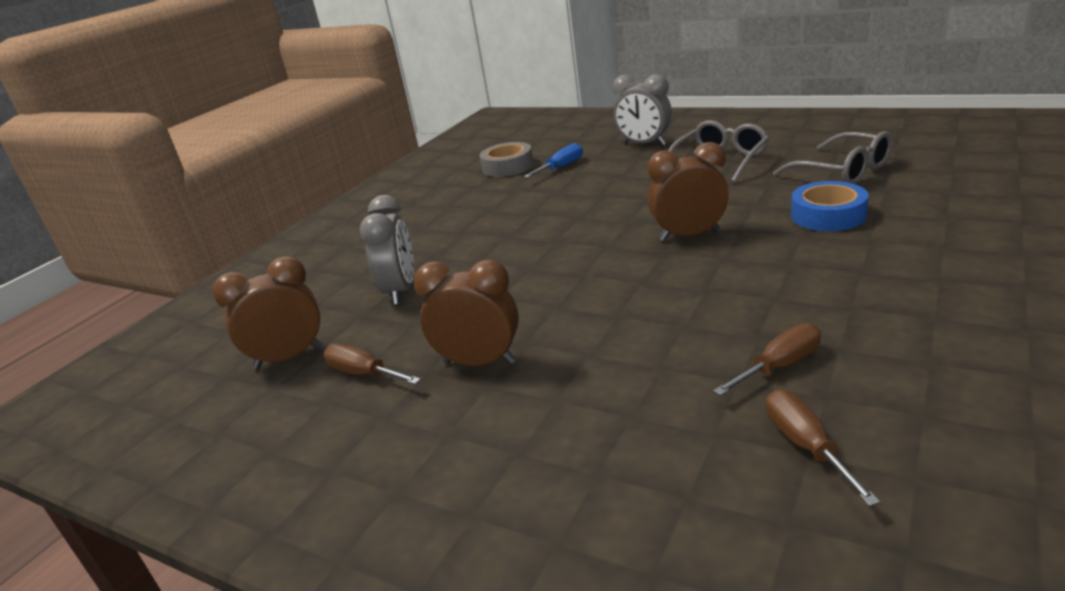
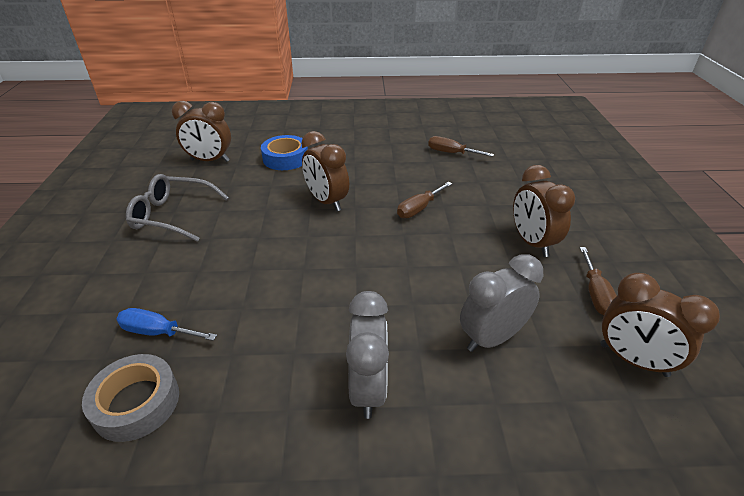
camera: 125 degrees left, 10 degrees up
grey clock [613,74,672,146] -> grey clock moved to [346,291,389,419]
brown screwdriver [766,389,880,507] -> brown screwdriver moved to [397,182,452,218]
grey glasses [773,131,892,184] -> brown clock [172,101,231,162]

